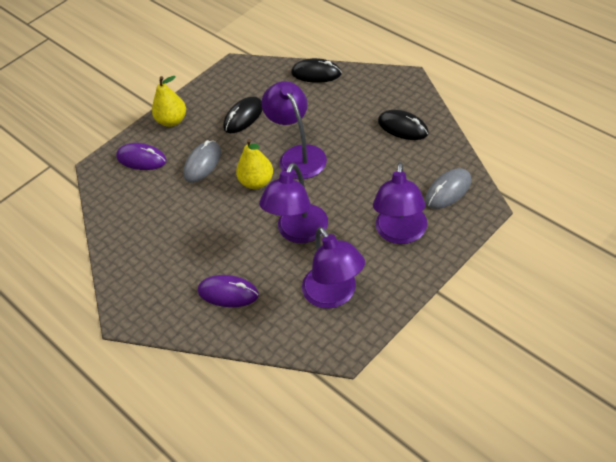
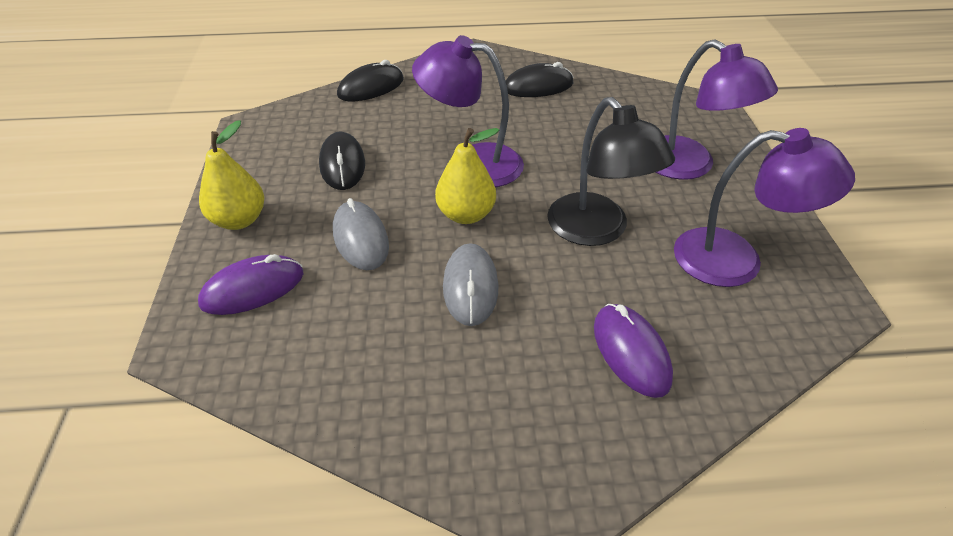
camera: 55 degrees left, 5 degrees down
purple mouse [198,275,259,307] -> purple mouse turned 75 degrees counterclockwise [594,304,673,398]
purple lamp [259,163,328,243] -> black lamp [547,97,675,246]
grey mouse [425,168,471,209] -> grey mouse moved to [443,244,498,326]

